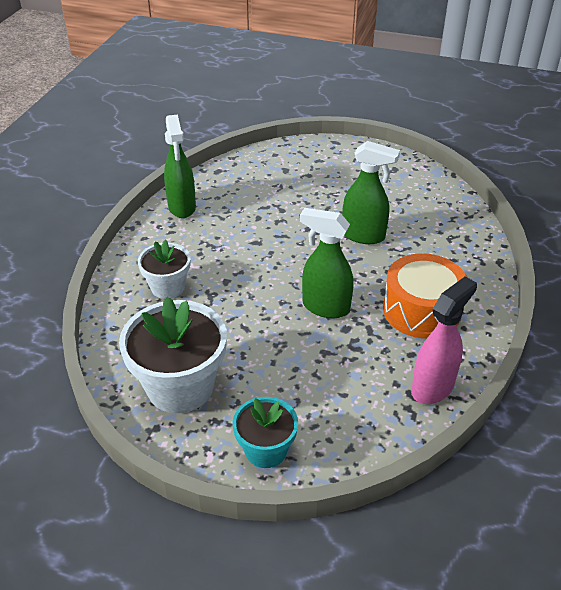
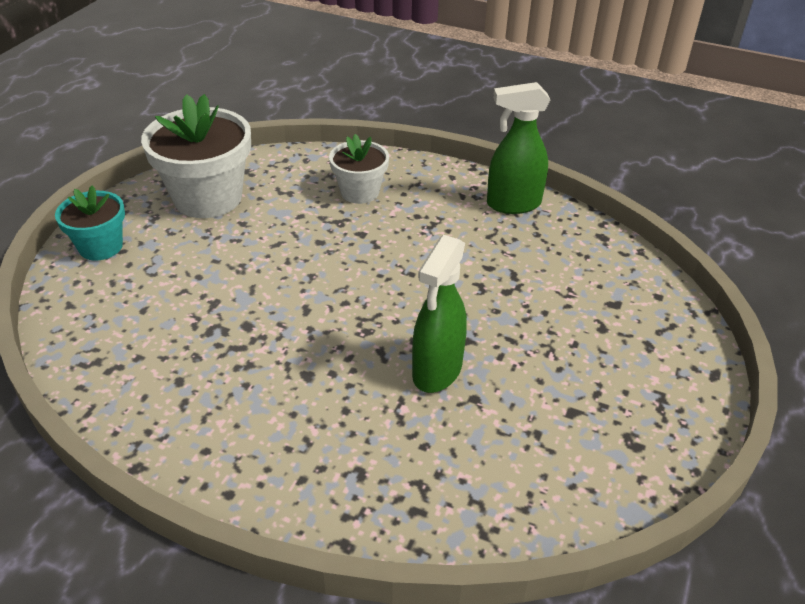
camera: 95 degrees right, 0 degrees up
green spray bottle [300,208,354,318] -> none
orange drum [383,253,467,339] -> none
pink spray bottle [411,277,477,404] -> none

